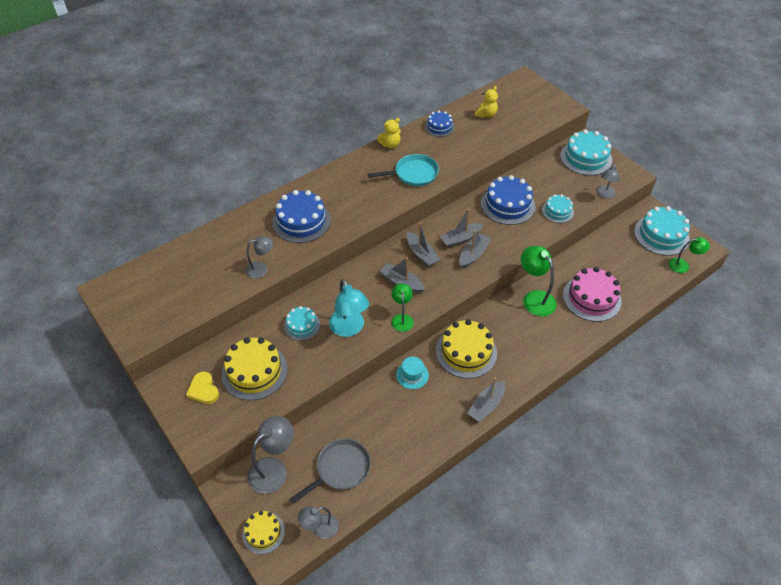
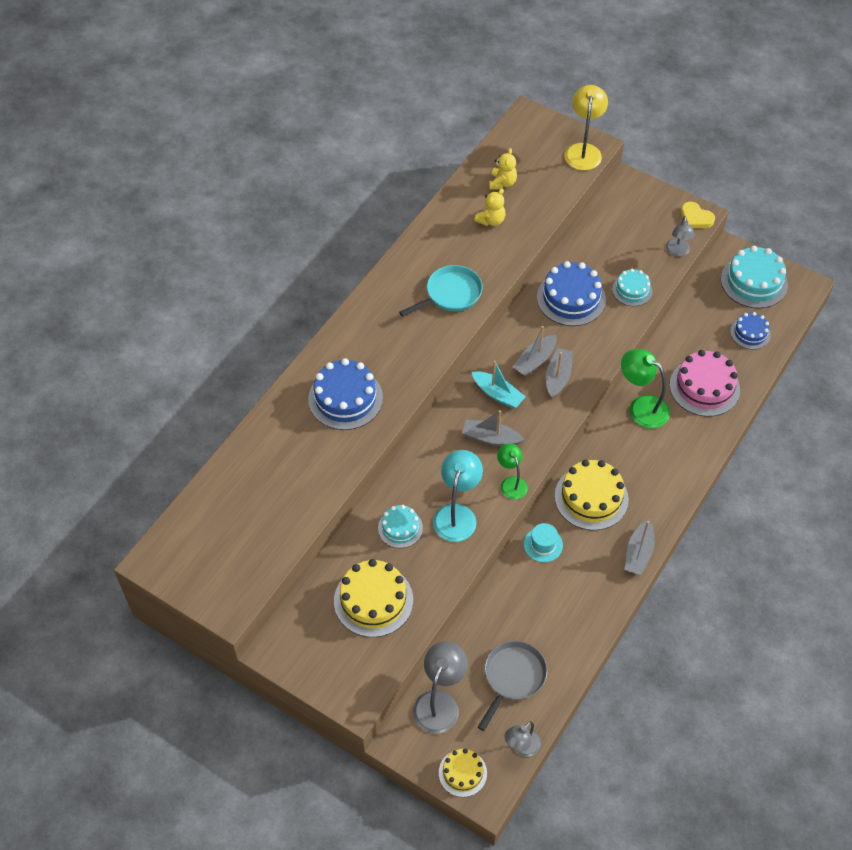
camera: 20 degrees left, 5 degrees up
yellow heart [186,371,219,404] -> yellow heart moved to [681,202,715,228]
grey lamp [245,236,273,279] -> none
turquoise lamp [329,279,369,337] -> turquoise lamp turned 120 degrees counterclockwise [433,450,483,542]
yellow teddy bear [377,118,401,148] -> yellow teddy bear moved to [474,189,505,226]
grey boat [407,223,440,267] -> turquoise boat [472,361,526,409]
blue cake [425,110,455,137] -> blue cake moved to [730,312,771,350]
turquoise cake [560,130,612,176] -> none
green lamp [669,237,710,273] -> none
none -> yellow lamp [564,85,608,170]

